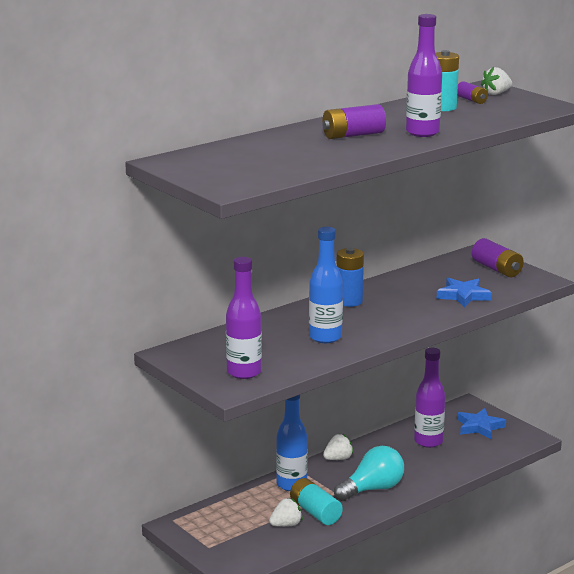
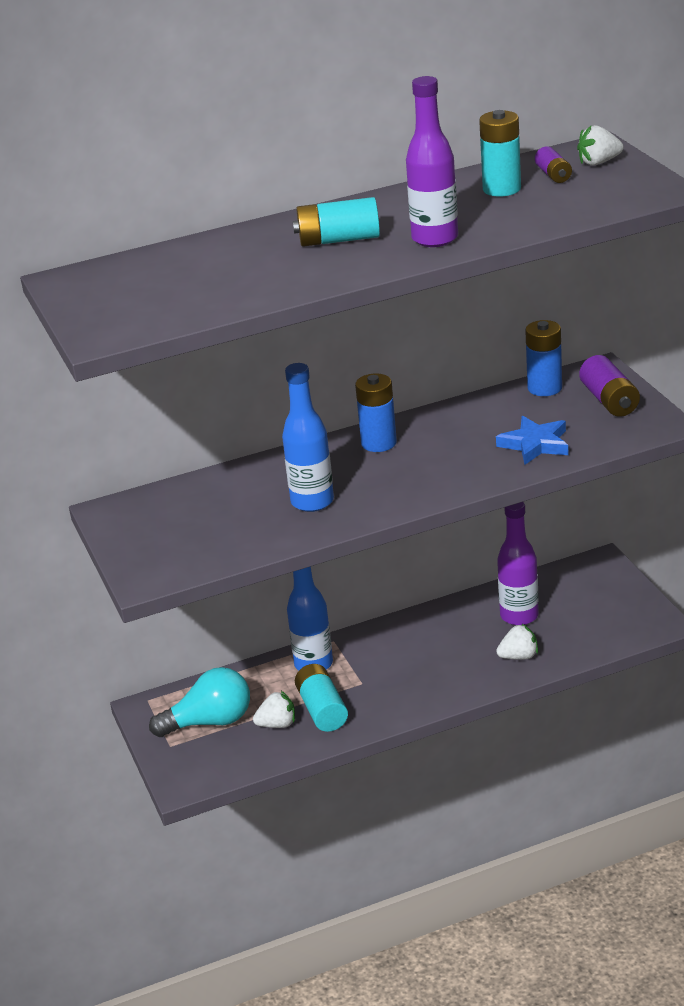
camera: 20 degrees right, 10 degrees up
purple bottle [226,257,262,379] -> none
purple battery [322,104,386,139] -> turquoise battery [293,197,380,247]
white strawberry [323,434,354,460] -> white strawberry moved to [496,624,538,660]
turquoise light bulb [334,446,404,501] -> turquoise light bulb moved to [149,667,250,737]
blue star [457,408,506,439] -> none
none -> blue battery [525,320,562,396]

